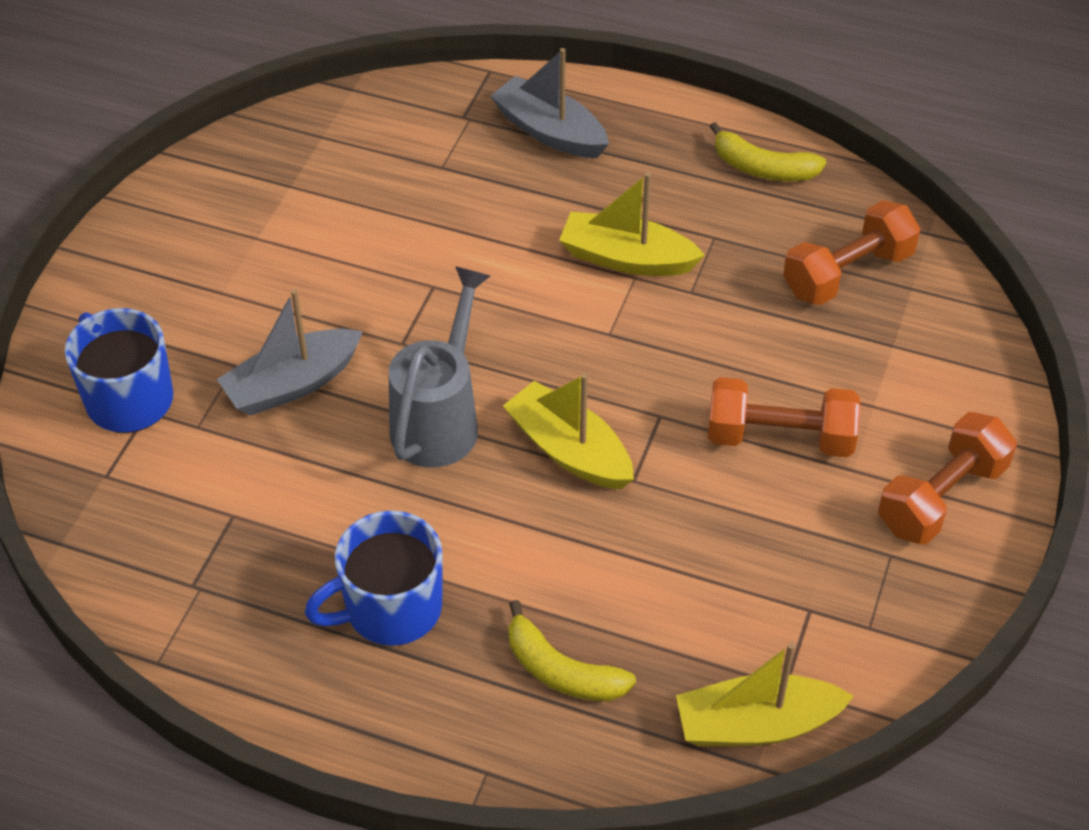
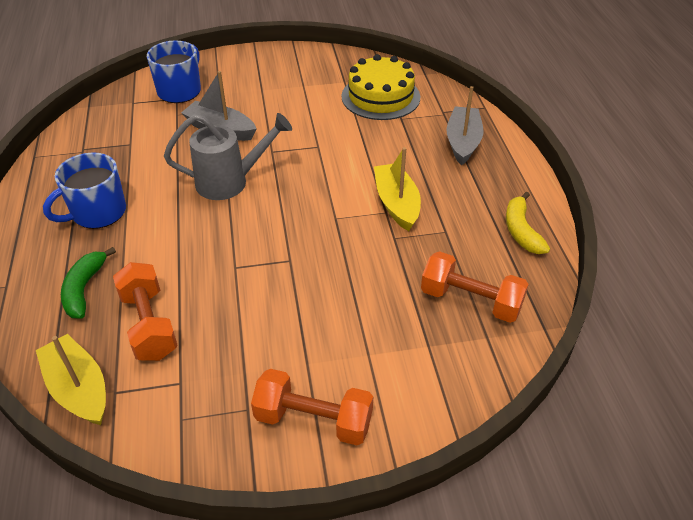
camera: 60 degrees right, 5 degrees down
blue mug [305,510,443,646] -> blue mug turned 75 degrees counterclockwise [43,152,126,229]
yellow boat [503,373,634,489] -> none
yellow banana [508,600,636,701] -> green banana [61,247,116,319]
orange dumbbell [708,377,861,457] -> orange dumbbell moved to [113,262,178,361]
none -> yellow cake [341,54,420,120]

